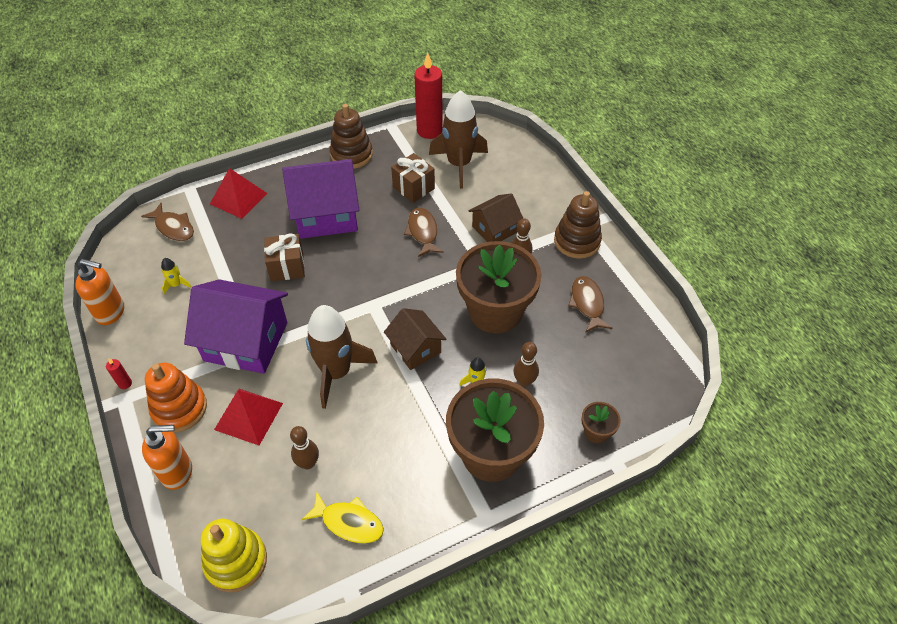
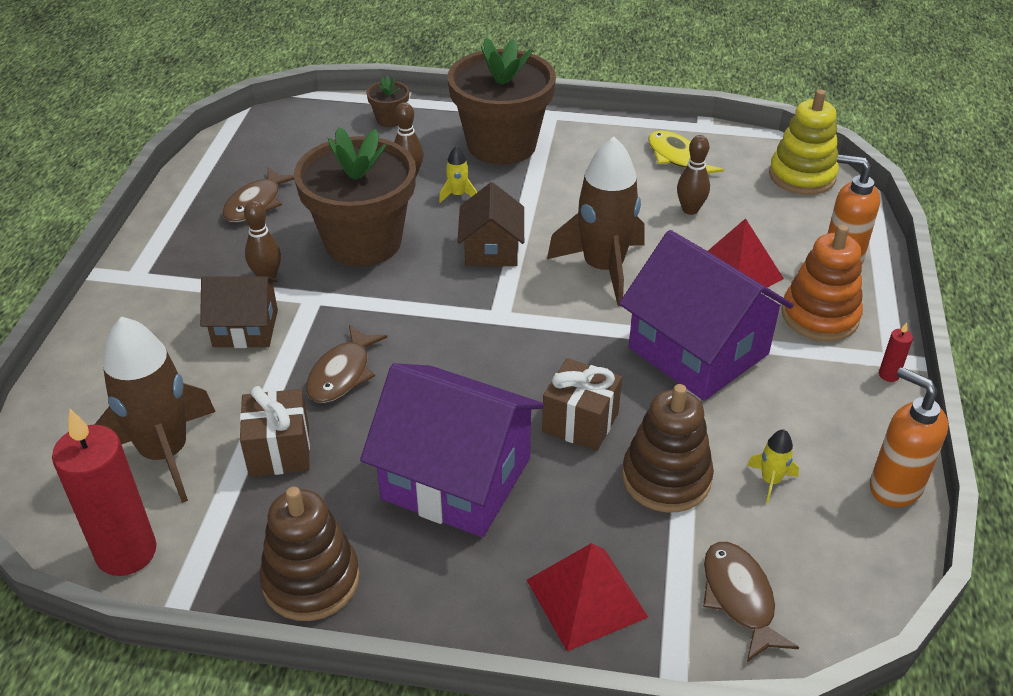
camera: 145 degrees left, 10 degrees down
brown stacking toy [554,191,602,259] -> brown stacking toy moved to [622,384,714,512]

